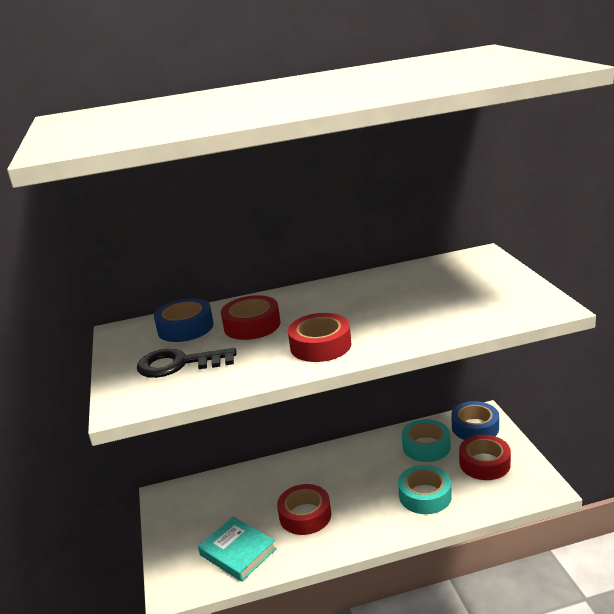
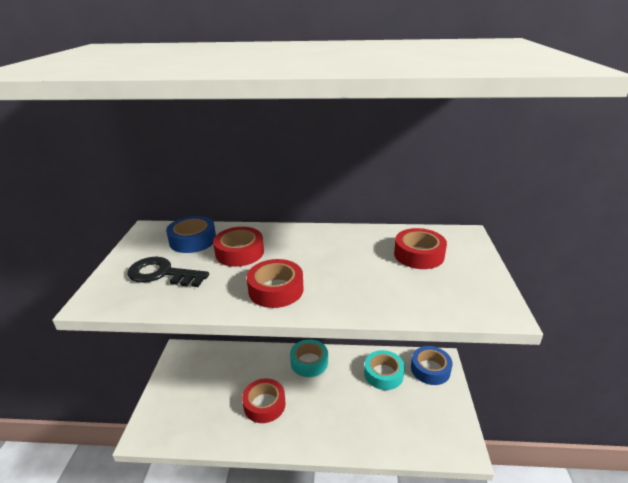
camera: 15 degrees right, 5 degrees up
turquoise book [198,517,277,582] -> none
turquoise tape [398,465,452,514] -> turquoise tape moved to [290,339,328,377]
red tape [459,435,511,480] -> red tape moved to [394,228,447,269]

